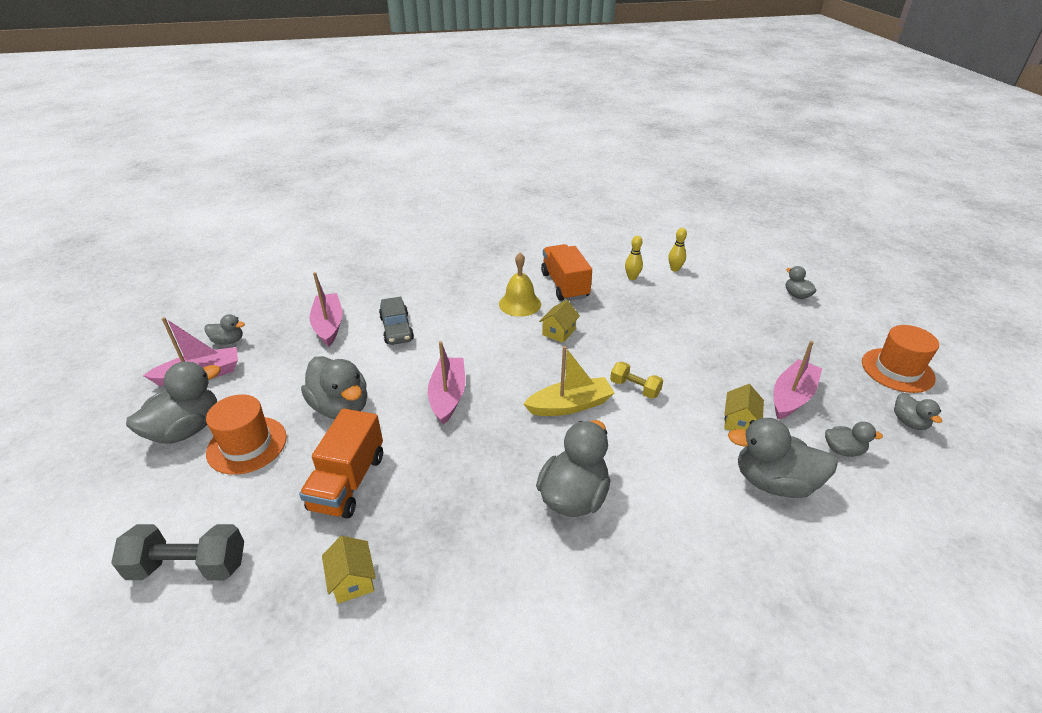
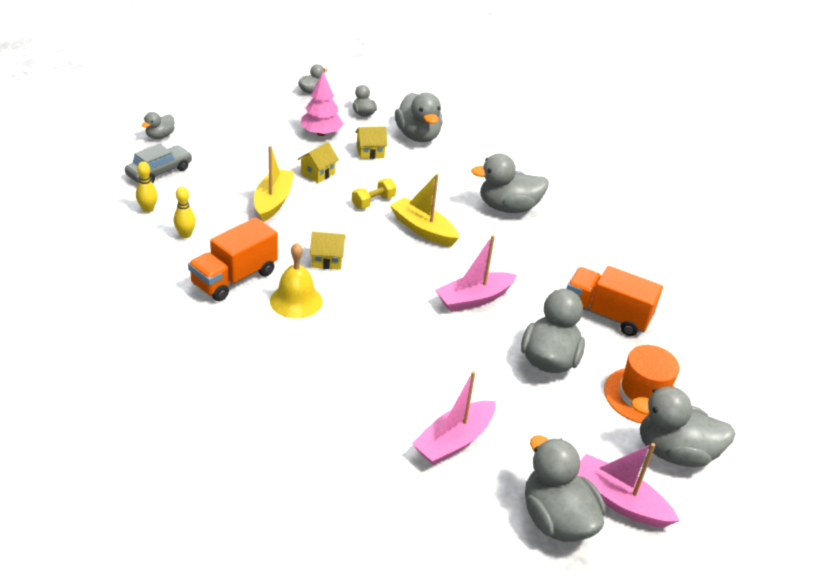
camera: 125 degrees left, 0 degrees up
grey dumbbell [111,524,244,580] -> none
grey duck [205,314,245,345] -> grey duck [525,435,606,542], size x1.92
orange truck [299,409,383,519] -> orange truck turned 135 degrees counterclockwise [567,266,663,336]
yellow house [322,536,376,604] -> yellow house moved to [298,142,339,183]
grey car [379,297,414,345] -> grey car moved to [125,144,192,183]
yellow dumbbell [610,361,663,399] -> yellow dumbbell turned 45 degrees clockwise [352,178,396,209]
pink boat [774,341,822,419] -> pink tree [300,72,344,136]
orange hat [862,325,939,393] -> none
none -> yellow boat [254,146,294,222]

